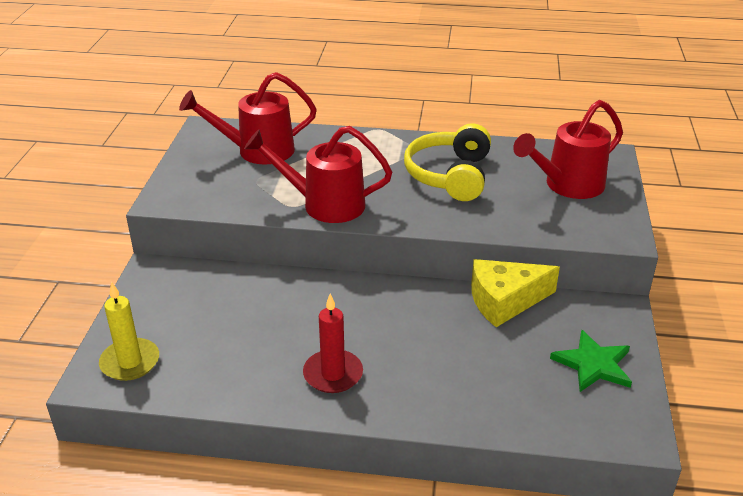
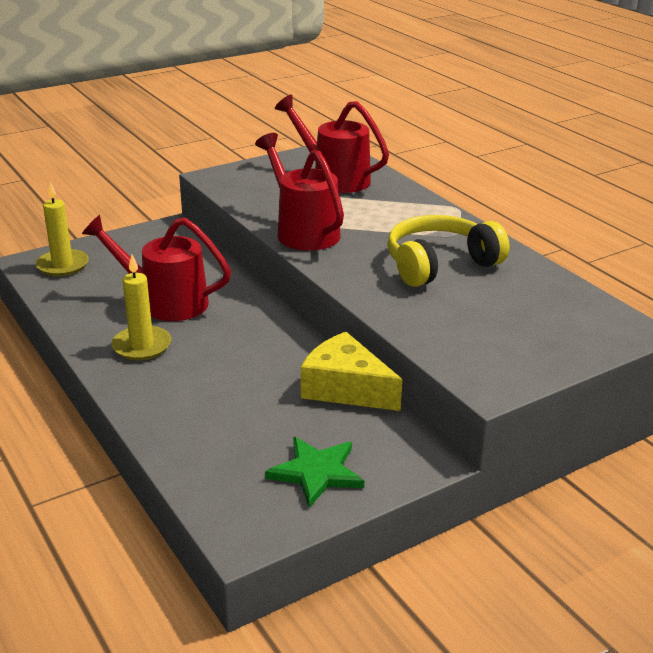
camera: 50 degrees right, 5 degrees down
red candle [303,294,363,393] -> yellow candle [111,255,171,361]
red watering can [513,100,623,199] -> red watering can moved to [82,215,231,321]

